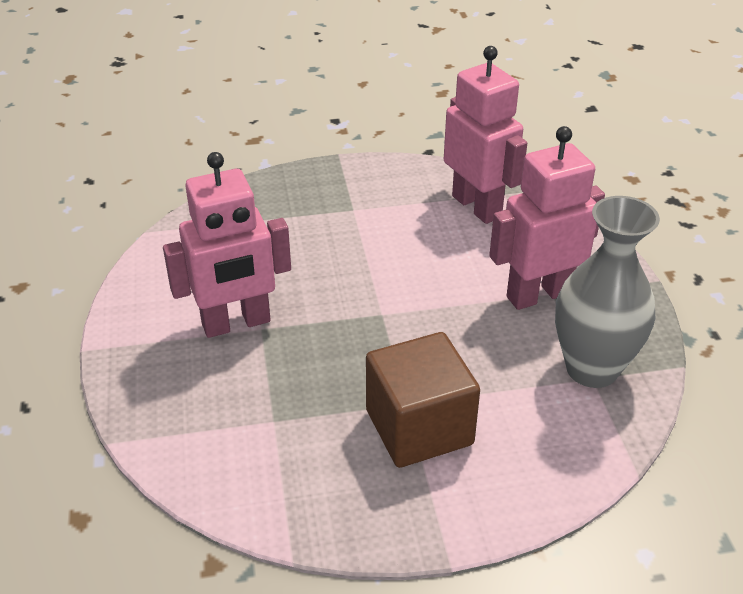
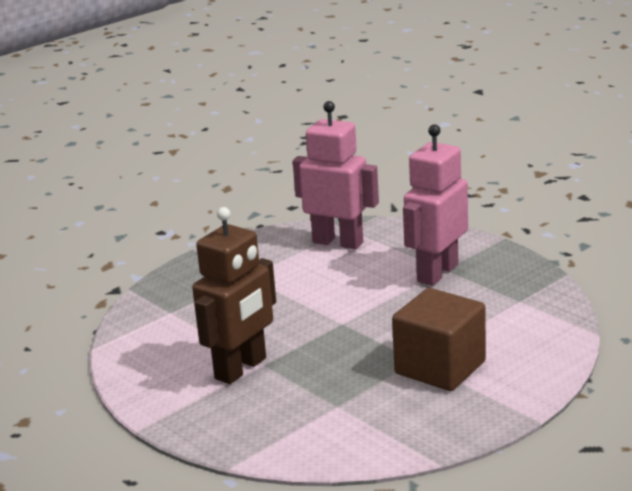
camera: 30 degrees left, 15 degrees down
pink robot [163,152,291,338] -> brown robot [192,207,276,384]
grey vase [555,196,660,388] -> none

